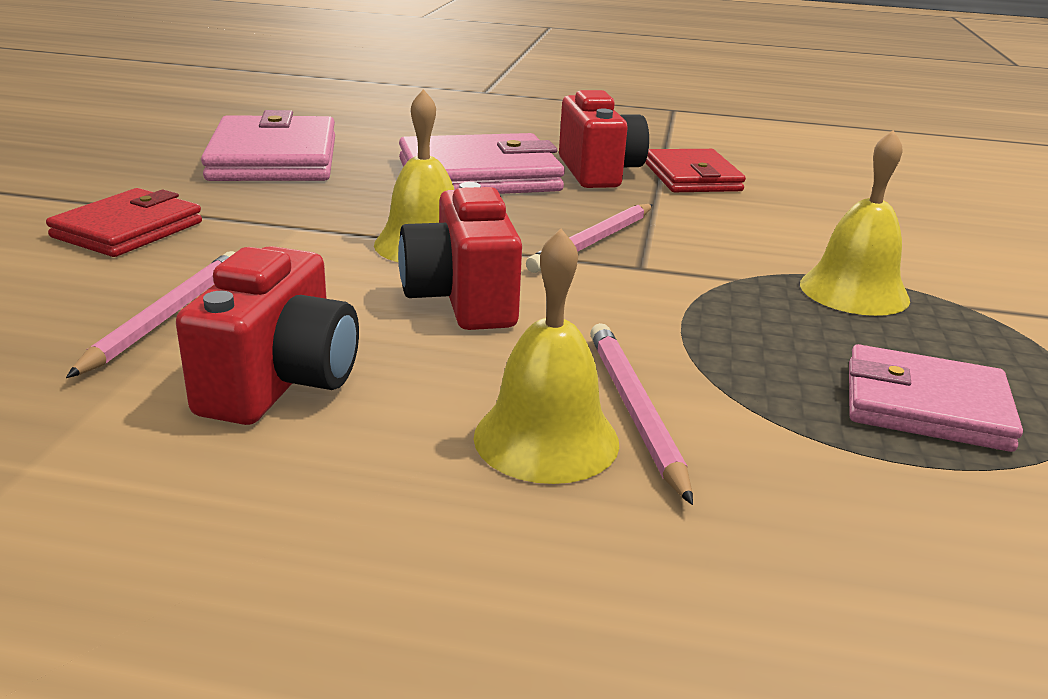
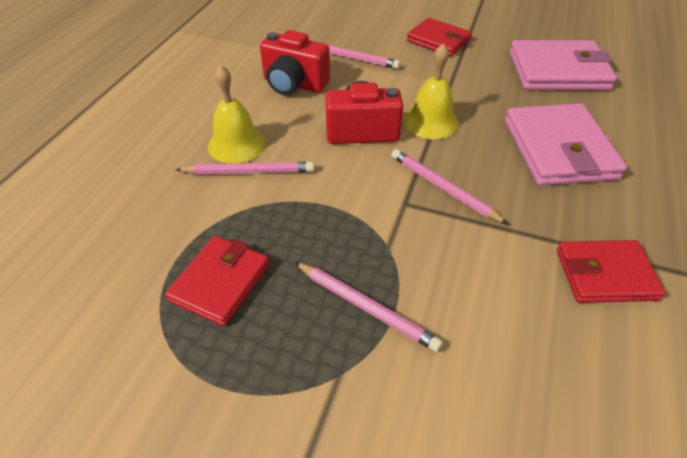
camera: 100 degrees right, 20 degrees up
red camera [559,90,649,188] -> none
yellow bell [800,130,910,316] -> pink pencil [295,262,443,352]
pink wallet [849,344,1023,452] -> red wallet [165,236,270,326]

